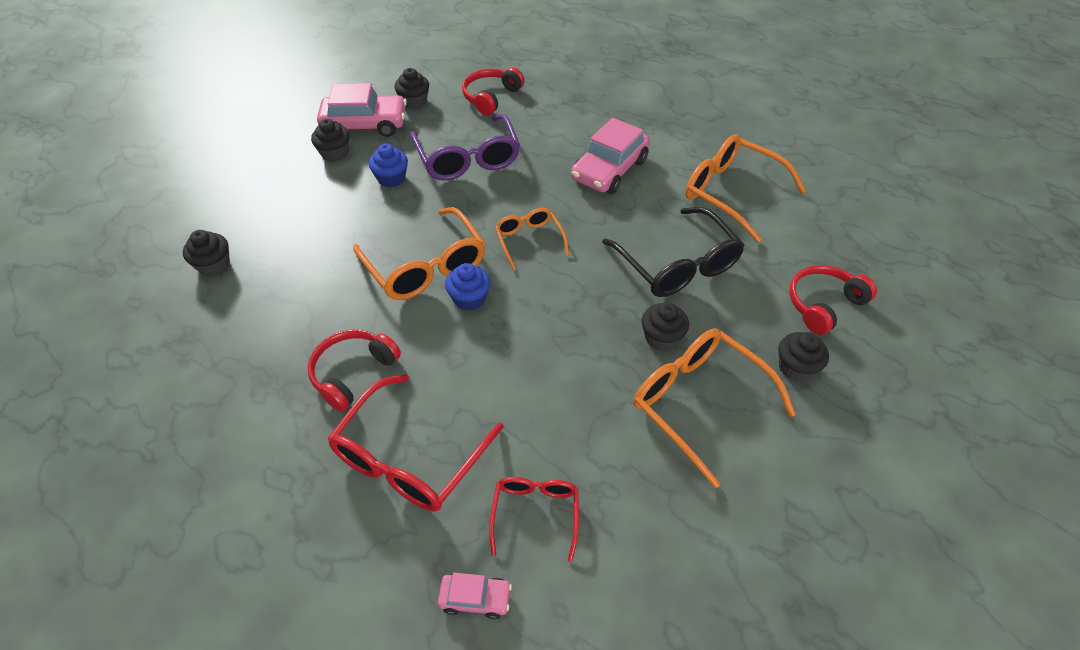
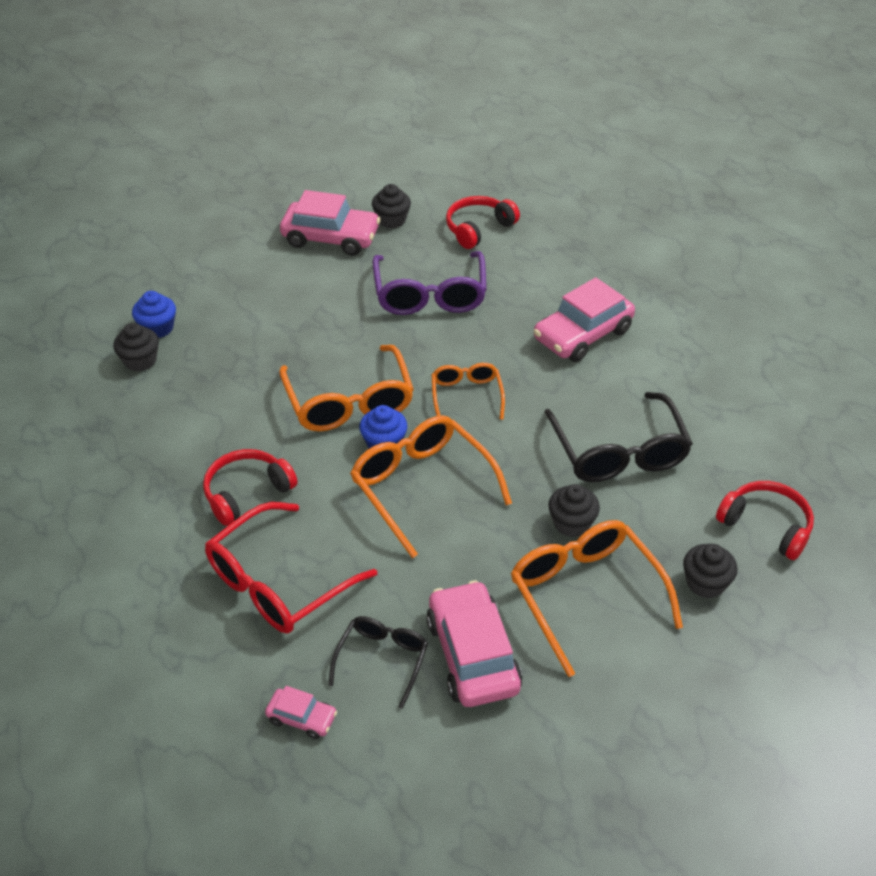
camera: 15 degrees right, 5 degrees down
black cupcake [311,119,349,162] -> none
blue cupcake [369,144,408,187] -> blue cupcake moved to [132,291,176,338]
red glasses [489,477,579,562] -> black glasses [328,616,428,709]
orange glasses [685,134,806,242] -> orange glasses moved to [350,415,512,558]
red headphones [789,265,877,335] -> red headphones turned 60 degrees clockwise [716,481,814,560]
none -> pink car [426,580,522,707]

